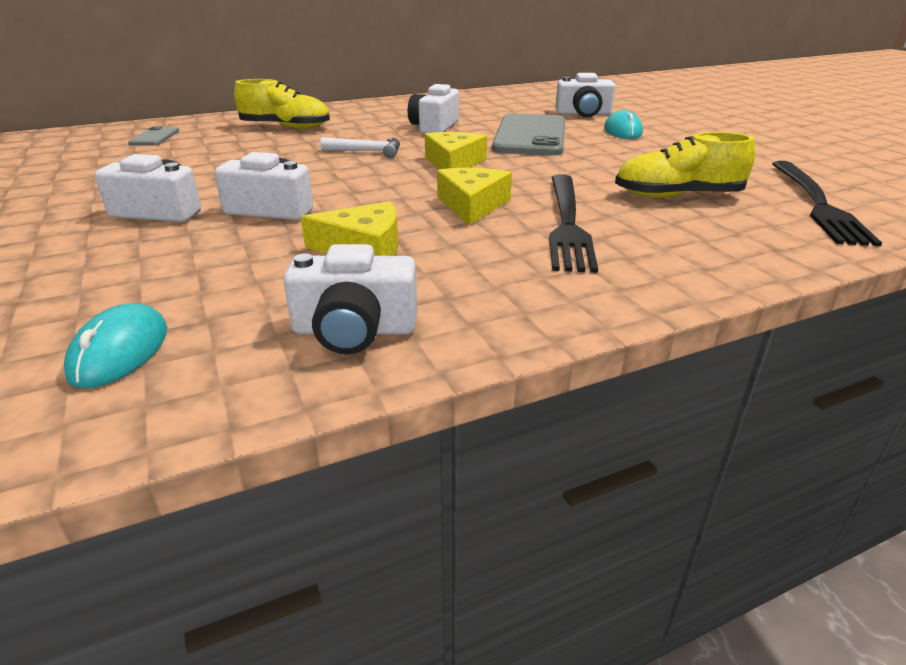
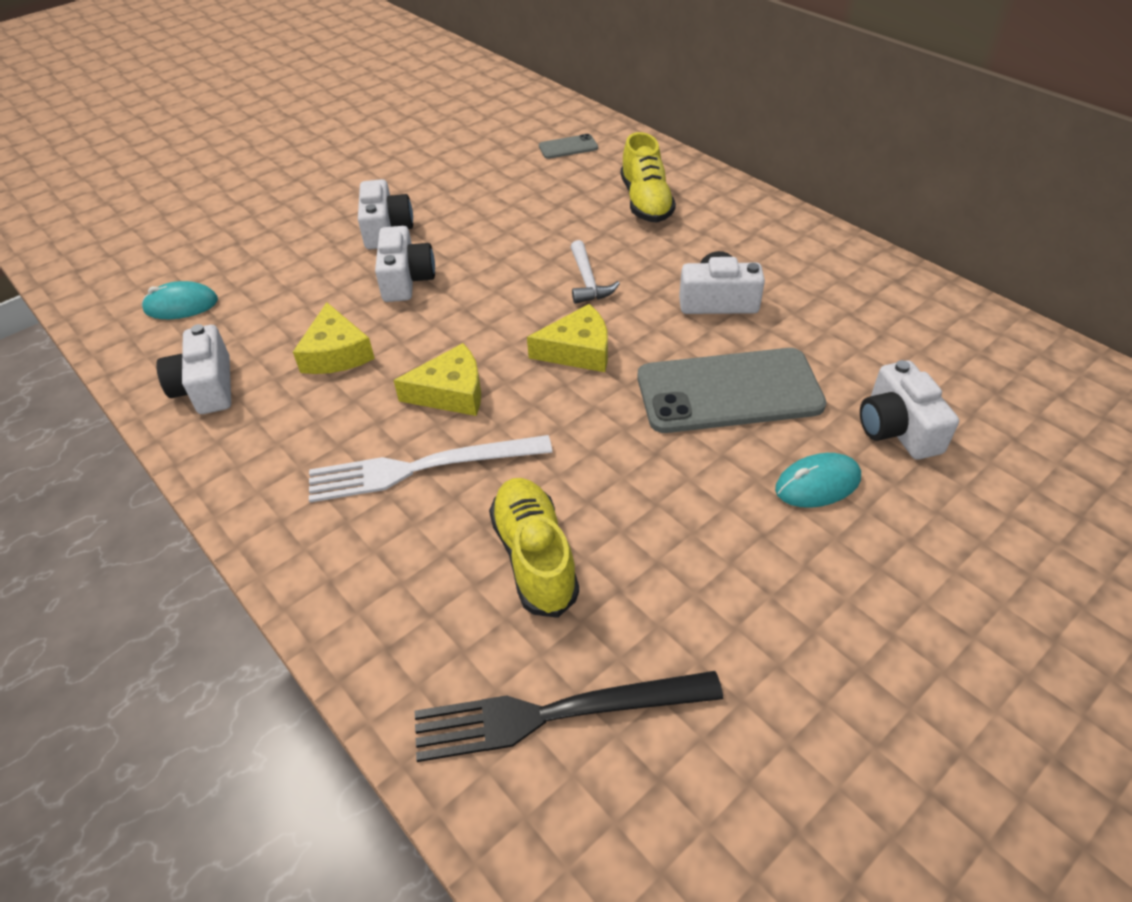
camera: 75 degrees right, 15 degrees up
black fork [549,174,598,273] -> white fork [309,435,553,503]

